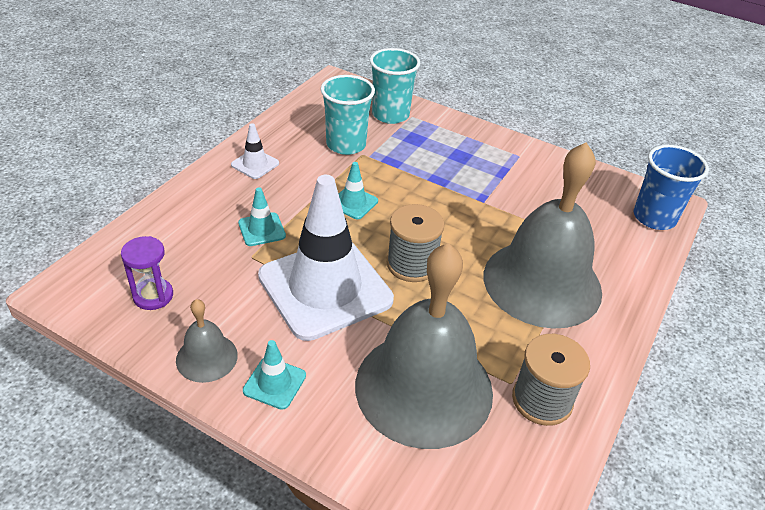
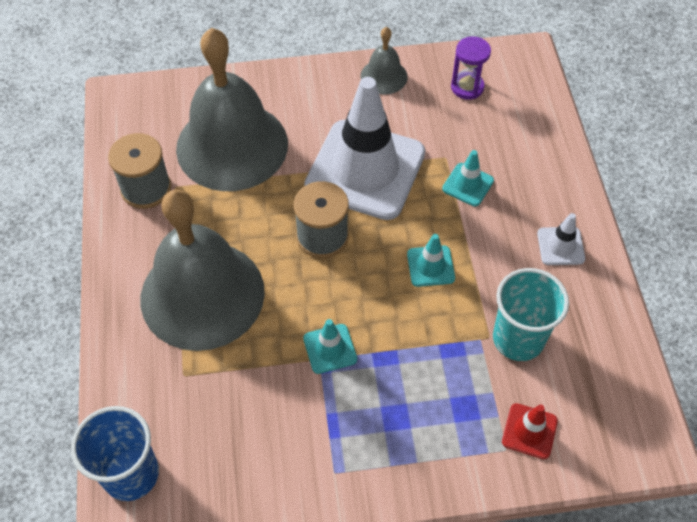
camera: 145 degrees right, 15 degrees up
turquoise traffic cone [243,340,306,410] -> turquoise traffic cone moved to [303,319,357,374]
turquoise cup [370,48,420,124] -> red traffic cone [502,403,558,459]

